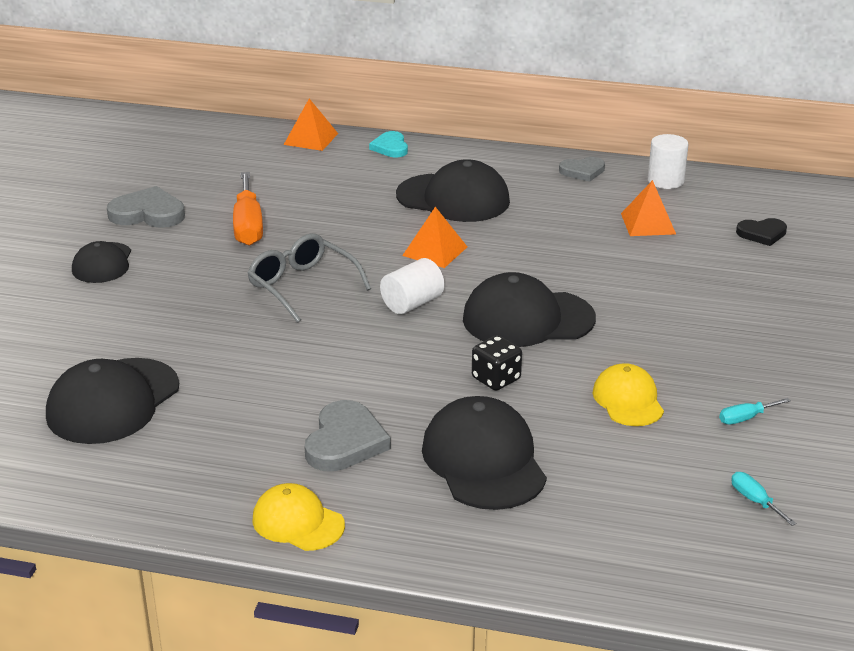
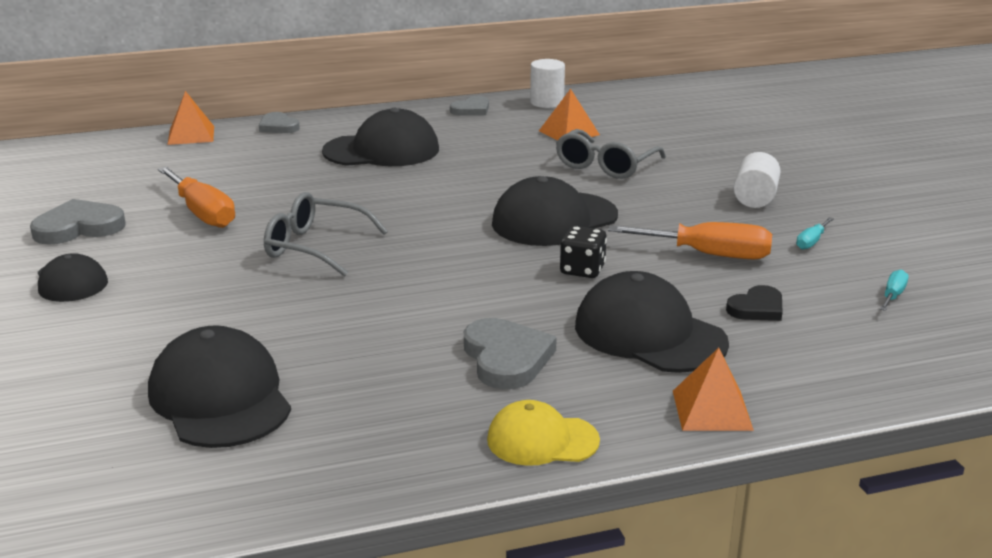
camera: 30 degrees left, 5 degrees down
black cap [46,358,179,444] -> black cap turned 150 degrees clockwise [148,325,291,448]
turquoise heart [369,131,408,157] -> grey heart [259,112,300,133]
white cylinder [380,258,444,314] -> white cylinder moved to [734,152,781,208]
orange pyramid [402,207,467,268] -> orange pyramid moved to [673,348,754,431]
yellow cap [592,363,664,426] -> orange screwdriver [608,222,772,260]
turquoise screwdriver [731,472,796,526] -> turquoise screwdriver turned 90 degrees clockwise [880,269,908,311]
black heart [736,218,787,246] -> black heart moved to [726,285,783,321]
none -> grey glasses [556,129,666,179]

